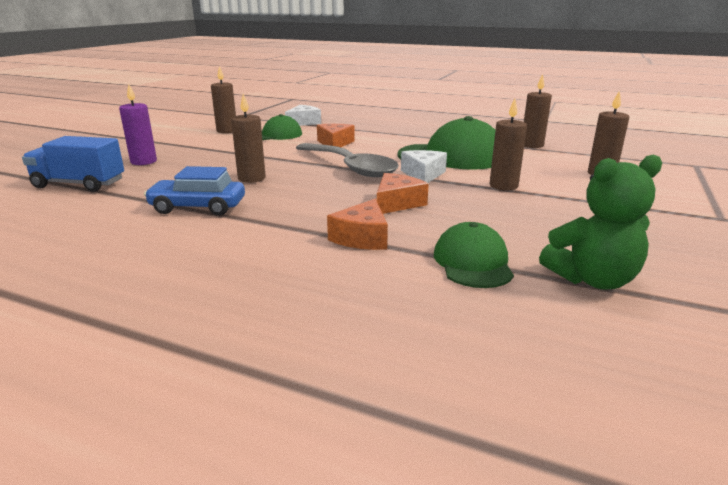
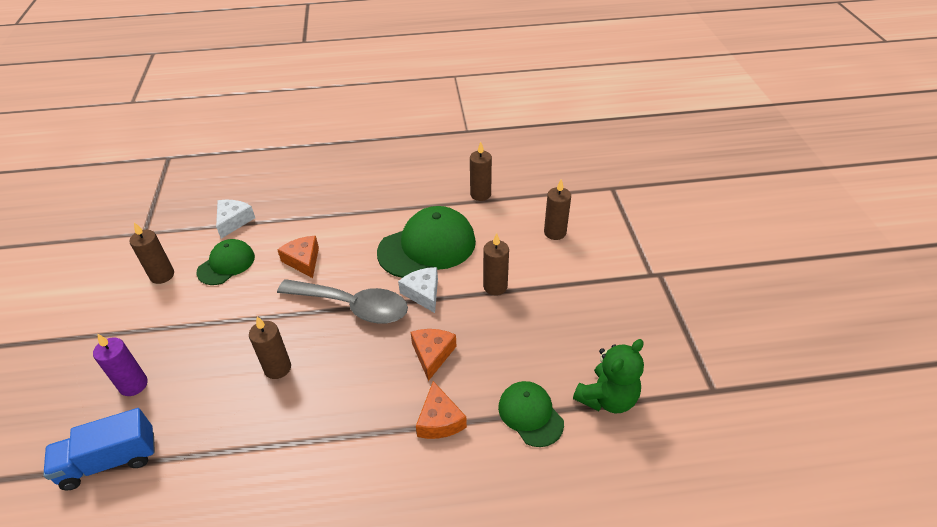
camera: 30 degrees left, 20 degrees up
blue car [144,166,245,216] -> none

